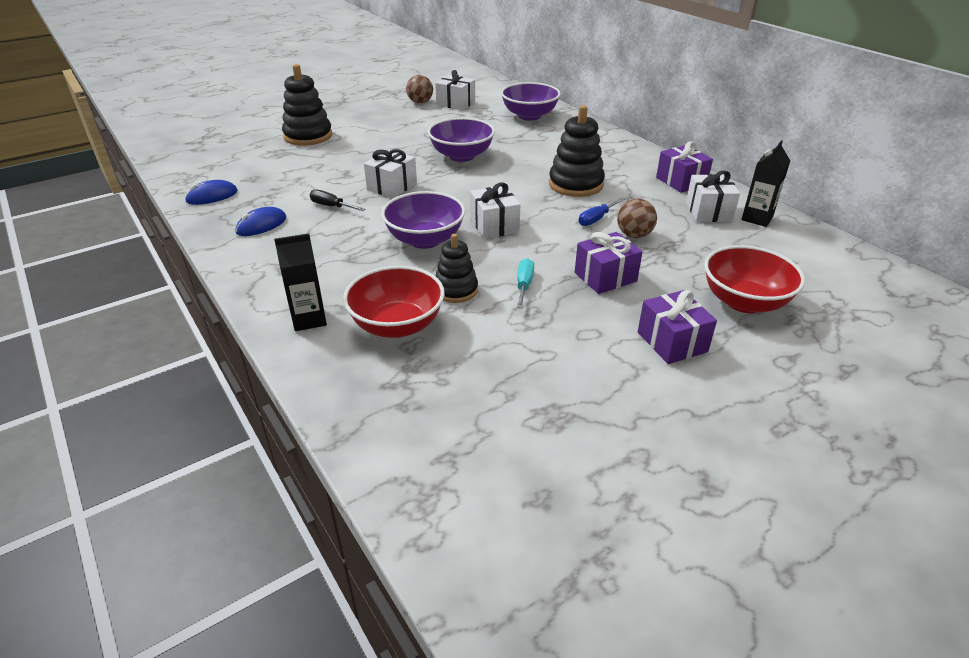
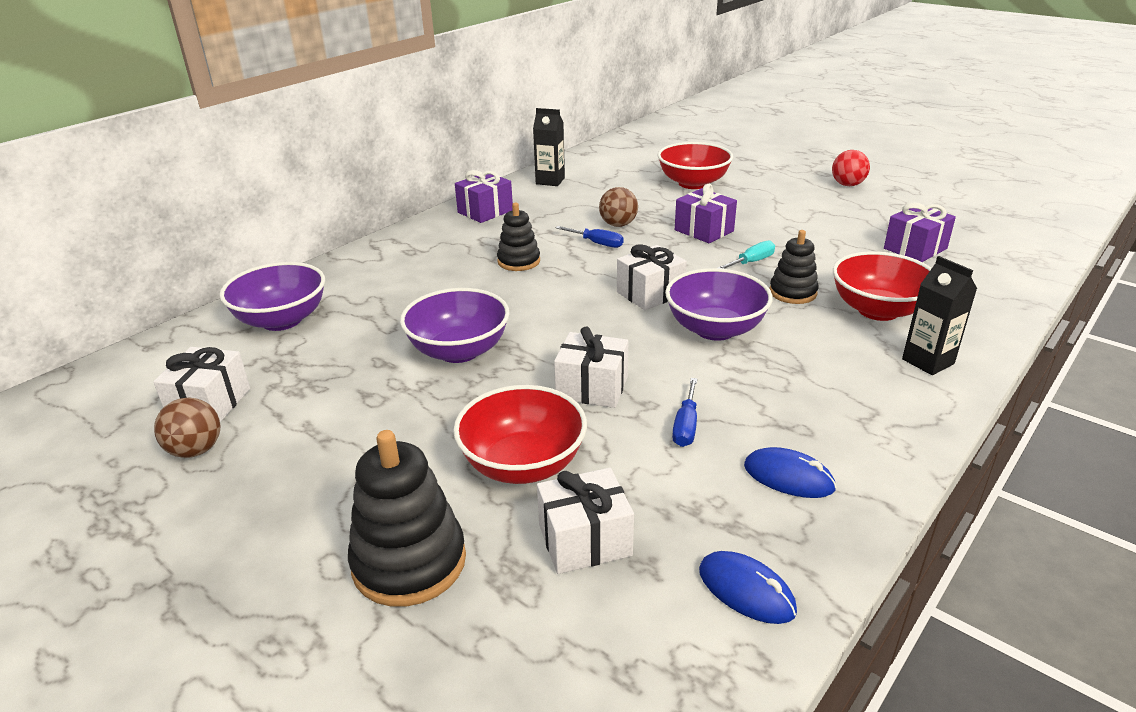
camera: 105 degrees left, 5 degrees down
black screwdriver [309,189,365,211] -> blue screwdriver [672,378,697,447]
turquoise screwdriver [517,258,534,308] -> turquoise screwdriver turned 150 degrees clockwise [718,241,775,269]
black stacking toy [549,105,605,197] -> black stacking toy [497,203,540,271], size x0.63
purple gift [638,290,717,364] -> purple gift moved to [884,202,956,262]
white gift [686,170,740,222] -> white gift moved to [537,468,634,574]
none -> red bowl [453,385,587,484]
none -> red ball [832,150,870,186]

